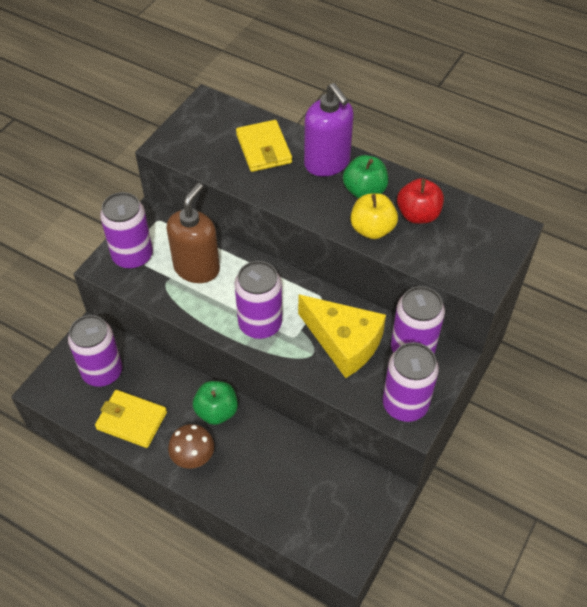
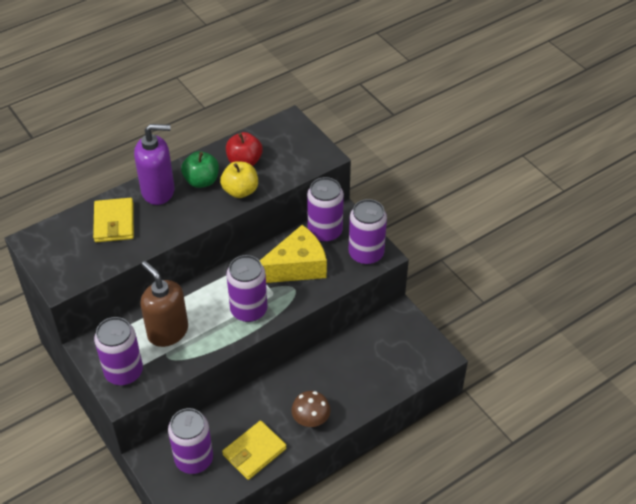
camera: 65 degrees left, 5 degrees down
green apple [193,381,238,425] -> none
yellow wallet [236,120,292,172] -> yellow wallet turned 75 degrees clockwise [93,198,134,242]

